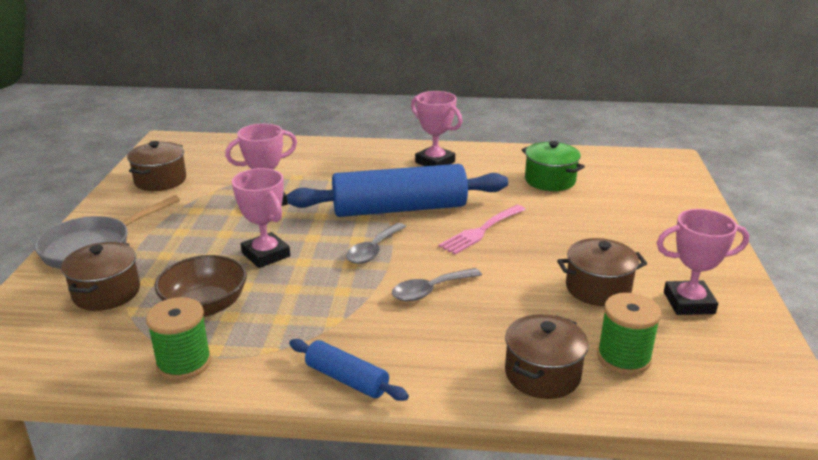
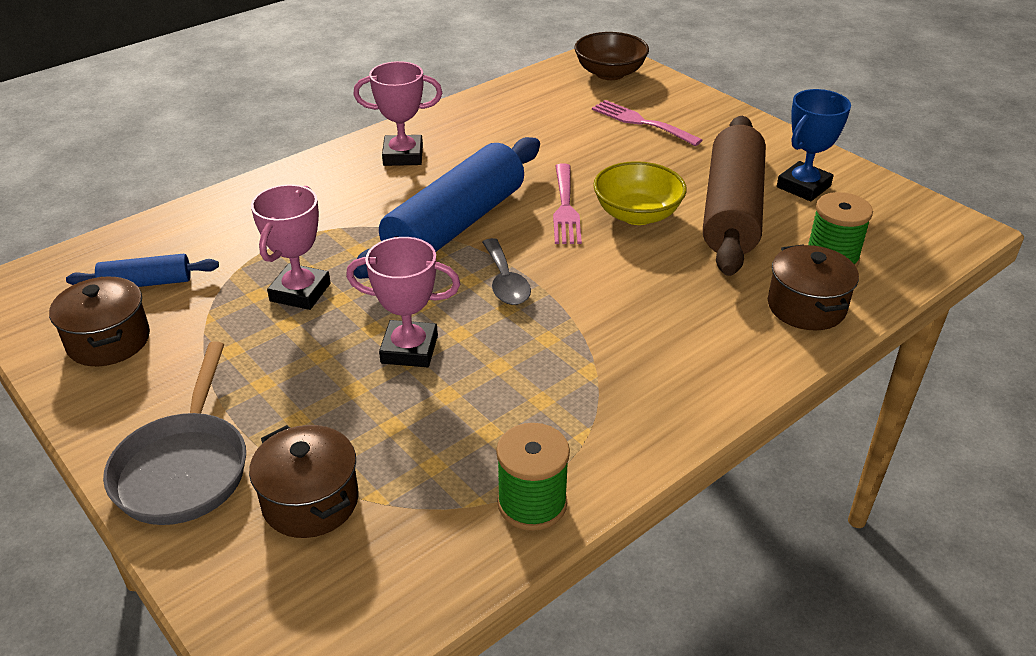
camera: 45 degrees left, 10 degrees up
brown bowl [155,255,247,317] -> brown bowl moved to [574,32,649,80]
blue rolling pin [289,339,409,401] -> blue rolling pin moved to [66,254,219,287]
grey spoon [392,268,482,301] -> none
green pot [522,141,585,191] -> none
brown pot [557,238,647,306] -> brown rolling pin [703,116,766,276]
pink trophy [657,209,749,315] -> blue trophy [777,89,851,201]
none -> pink fork [592,100,702,146]
none -> yellow bowl [593,161,687,225]

